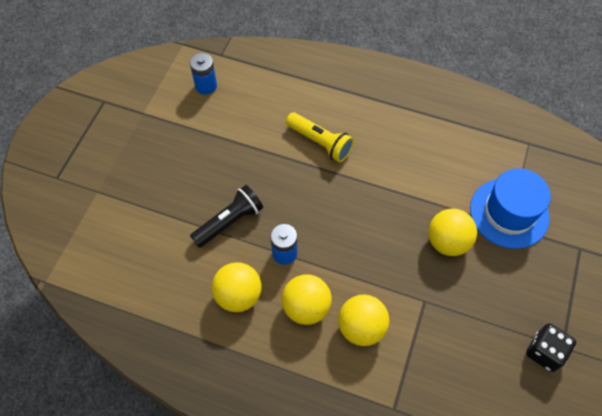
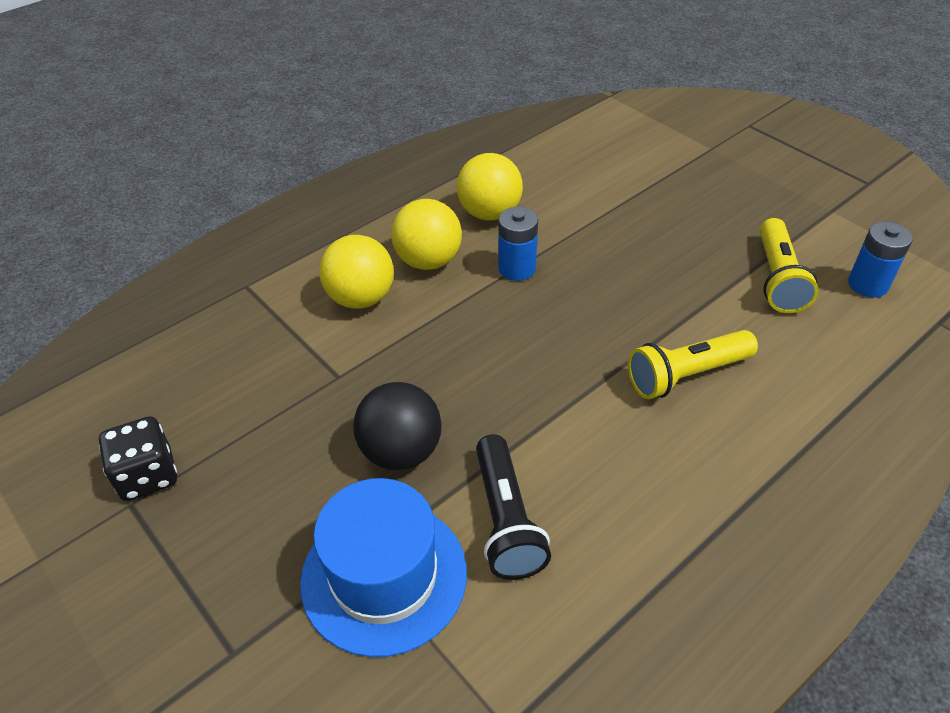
camera: 120 degrees right, 15 degrees down
black flashlight [190,185,263,248] -> black flashlight moved to [476,434,551,580]
yellow ball [428,209,477,256] -> black ball [353,382,442,470]
none -> yellow flashlight [760,218,819,313]

